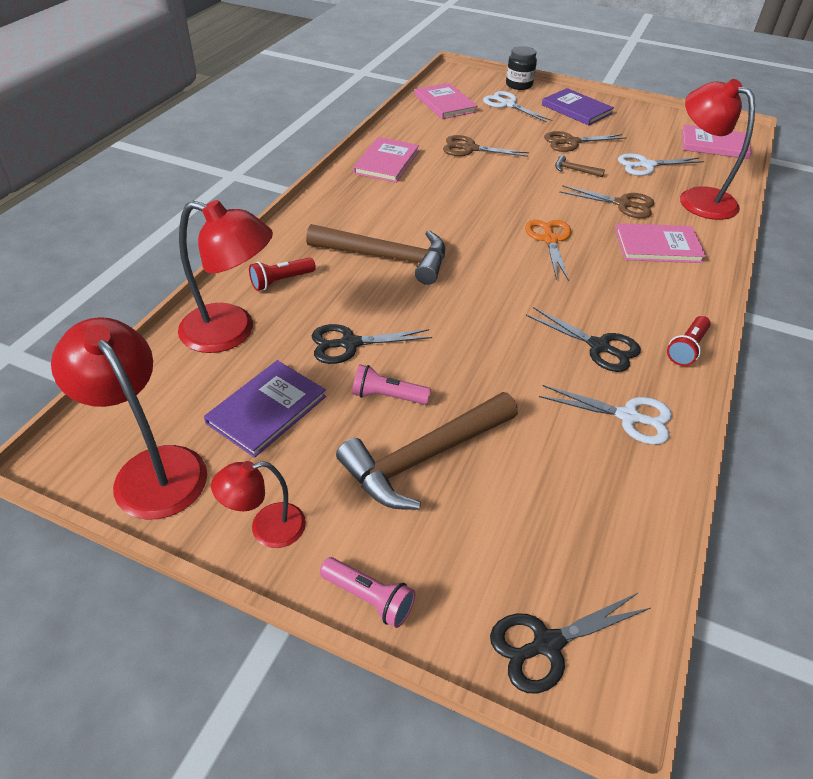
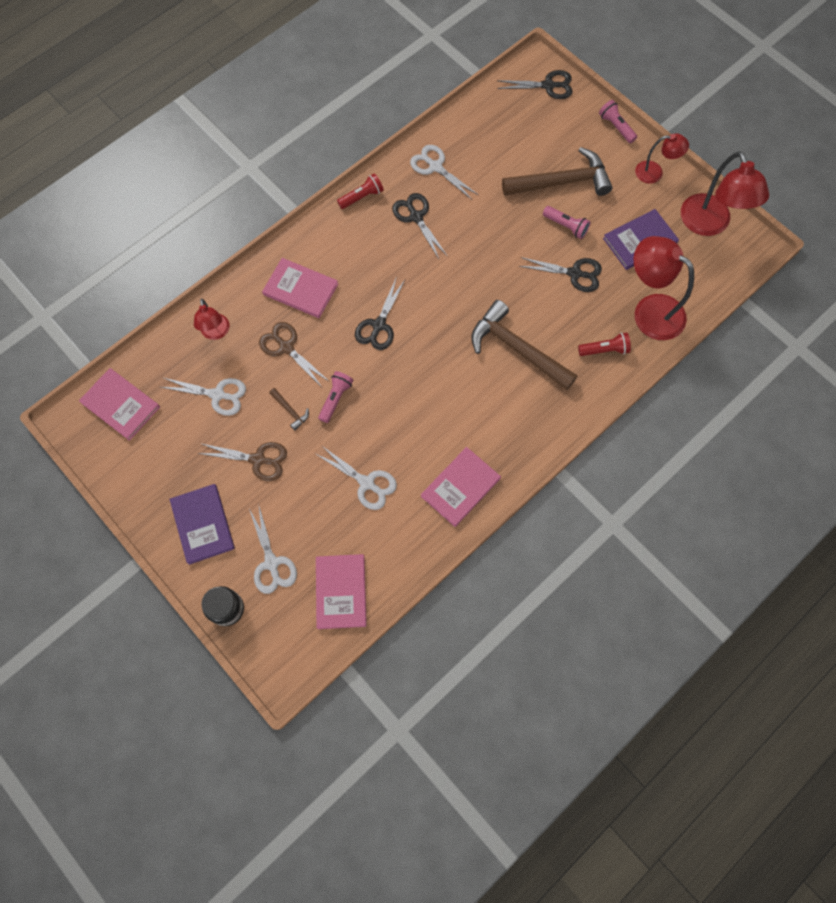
camera: 155 degrees left, 25 degrees up
brown scissors [443,135,529,157] -> white scissors [316,445,397,510]
orange scissors [525,220,571,281] -> black scissors [355,277,405,350]
red lamp [680,79,755,220] -> red lamp [194,299,230,340], size x0.56
none -> pink flashlight [318,371,353,423]

